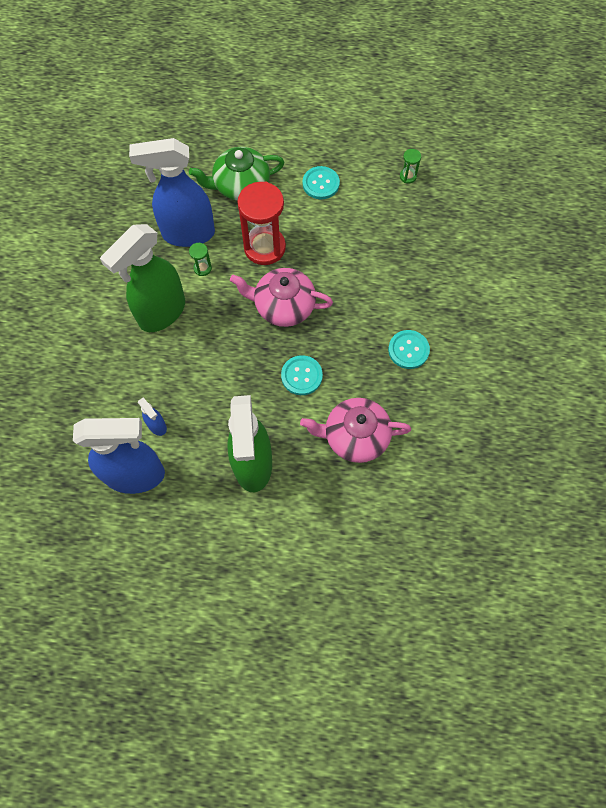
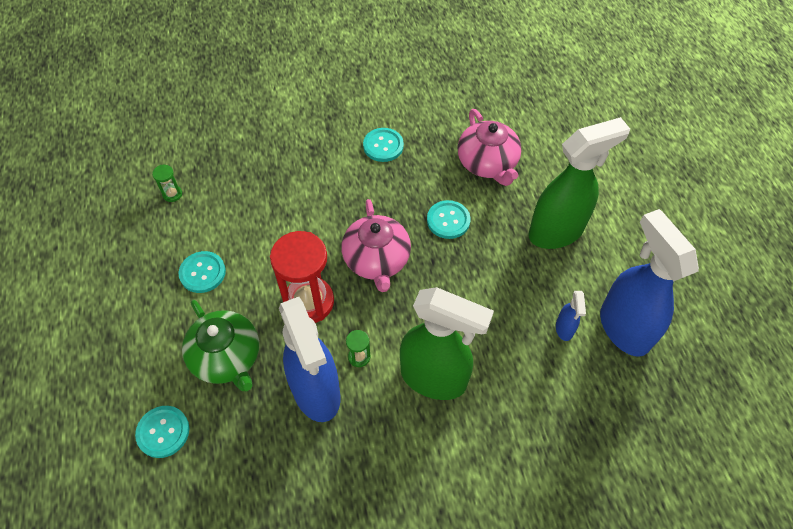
camera: 110 degrees left, 10 degrees down
blue spray bottle [138,398,167,436] -> blue spray bottle turned 150 degrees clockwise [556,291,586,341]
none -> turquoise button [135,406,189,458]

